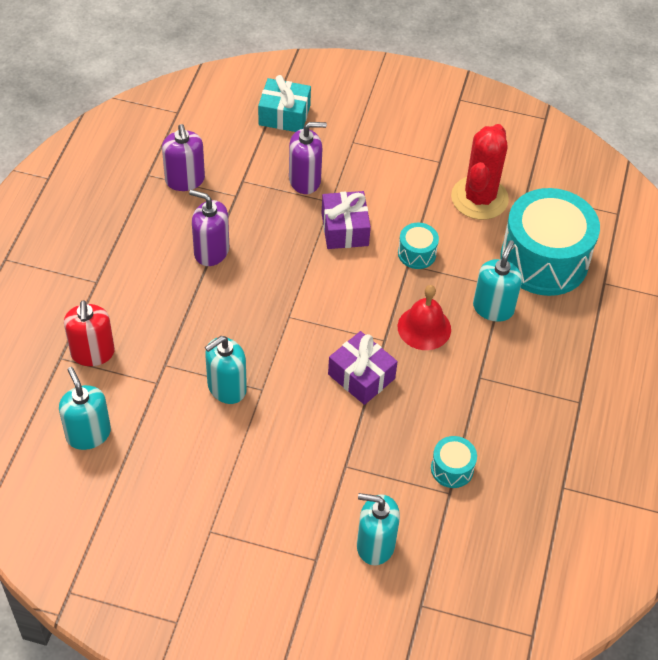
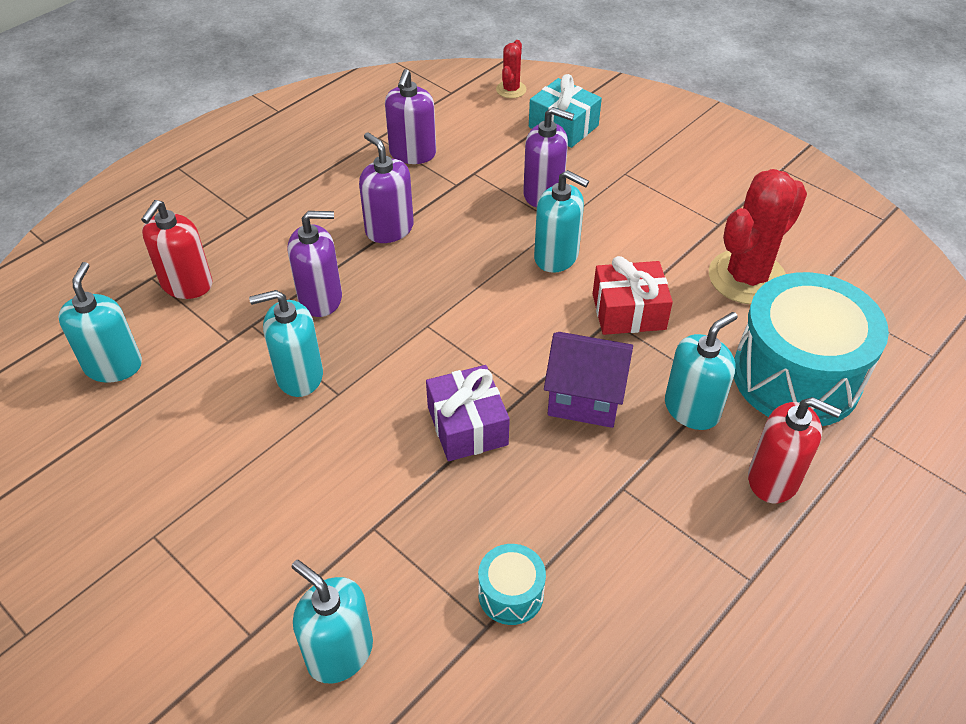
camera: 30 degrees right, 5 degrees down
purple gift [322,191,371,249] -> turquoise soap dispenser [534,170,589,273]
turquoise drum [398,223,439,269] -> red gift [593,256,673,335]
red bell [398,285,451,350] -> purple house [544,332,633,428]
none -> purple soap dispenser [288,211,342,317]
none -> red cactus [496,40,527,98]
none -> red soap dispenser [748,397,841,503]

